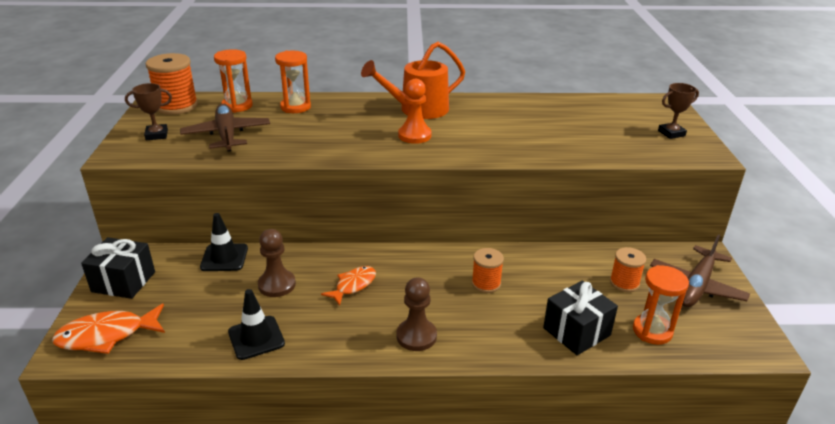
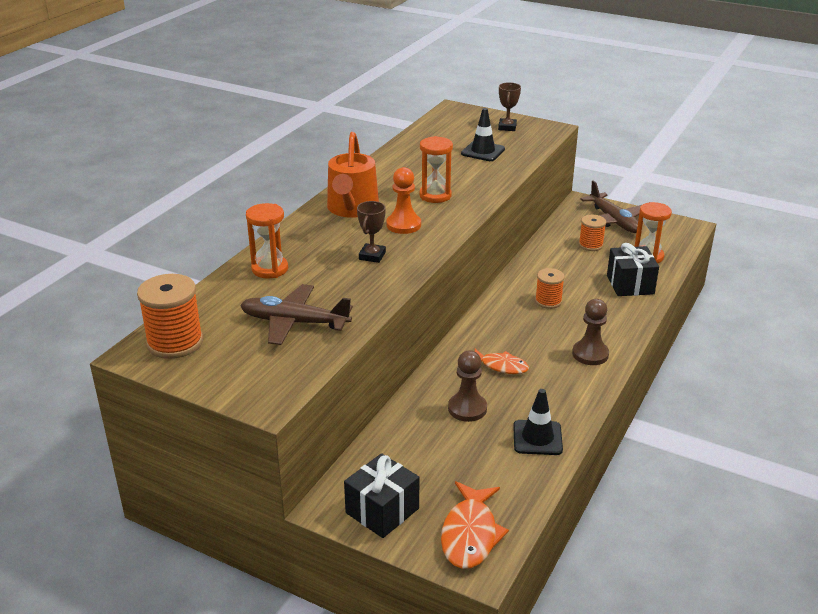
camera: 60 degrees left, 0 degrees up
brown trophy [125,83,172,140] -> brown trophy moved to [357,201,386,263]
black traffic cone [200,213,248,271] -> black traffic cone moved to [461,108,505,161]
orange hourglass [214,49,253,113] -> orange hourglass moved to [419,136,453,203]
orange fish [321,266,376,306] -> orange fish turned 135 degrees clockwise [475,349,529,374]

